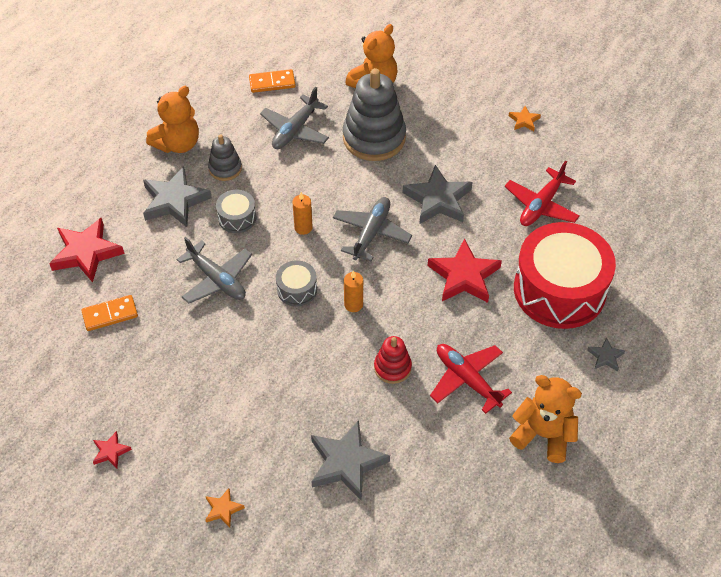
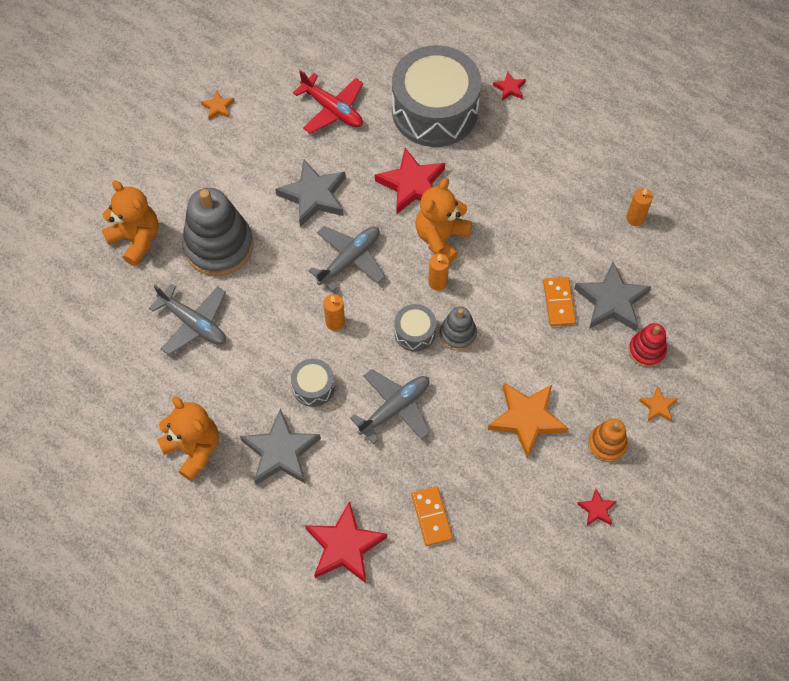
camera: 85 degrees left, 10 degrees up
grey stacking toy [208,134,242,181] -> grey stacking toy moved to [440,306,477,351]
orange domino [249,69,296,93] -> orange domino moved to [543,277,576,326]
grey plane [333,197,412,262] -> grey plane turned 105 degrees clockwise [308,226,385,292]
red stacking toy [374,336,412,384] -> red stacking toy moved to [628,323,667,367]
red plane [430,344,512,414] -> none
orange teddy bear [509,375,582,463] -> orange teddy bear moved to [415,178,472,264]
red drum [514,222,616,329] -> grey drum [392,45,481,147]
grey star [587,338,626,372] -> red star [493,72,526,101]
none -> orange star [488,383,568,458]
none -> orange stacking toy [588,419,628,462]
none -> orange candle [626,188,653,226]

